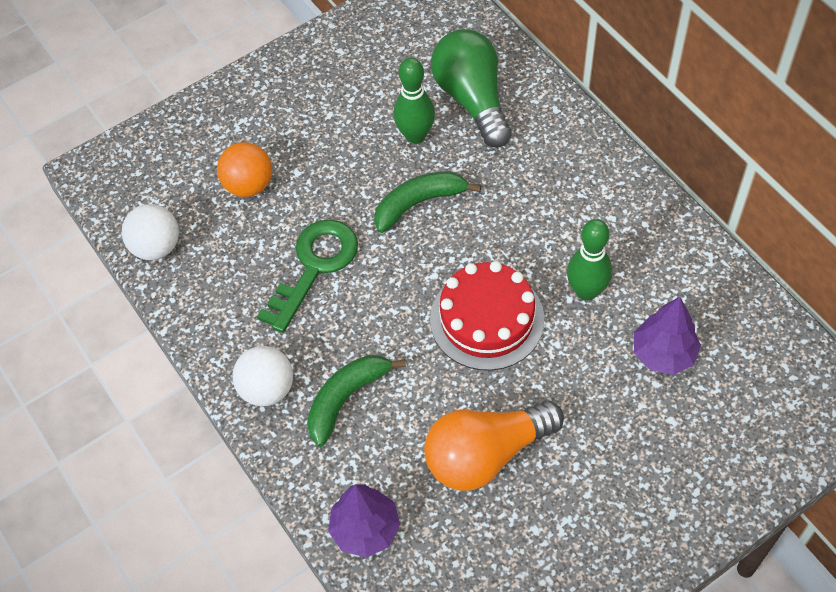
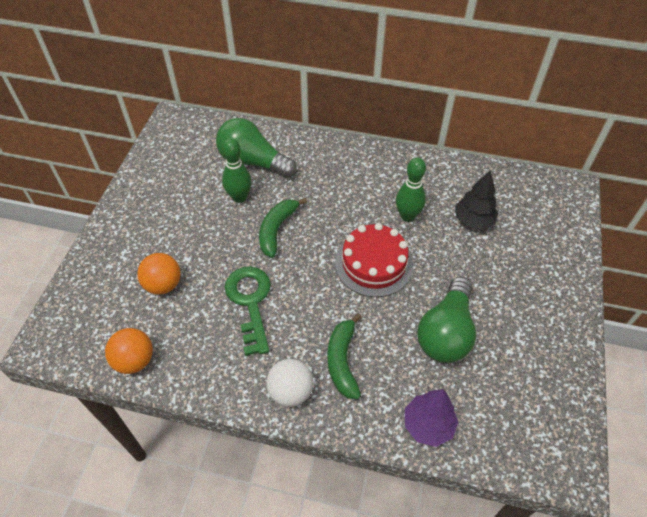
camera: 45 degrees left, 5 degrees down
white ball [122,204,179,260] -> orange ball [105,328,153,374]
orange light bulb [424,401,564,491] -> green light bulb [417,277,476,363]
purple tree [634,297,701,375] -> black tree [455,171,498,229]

